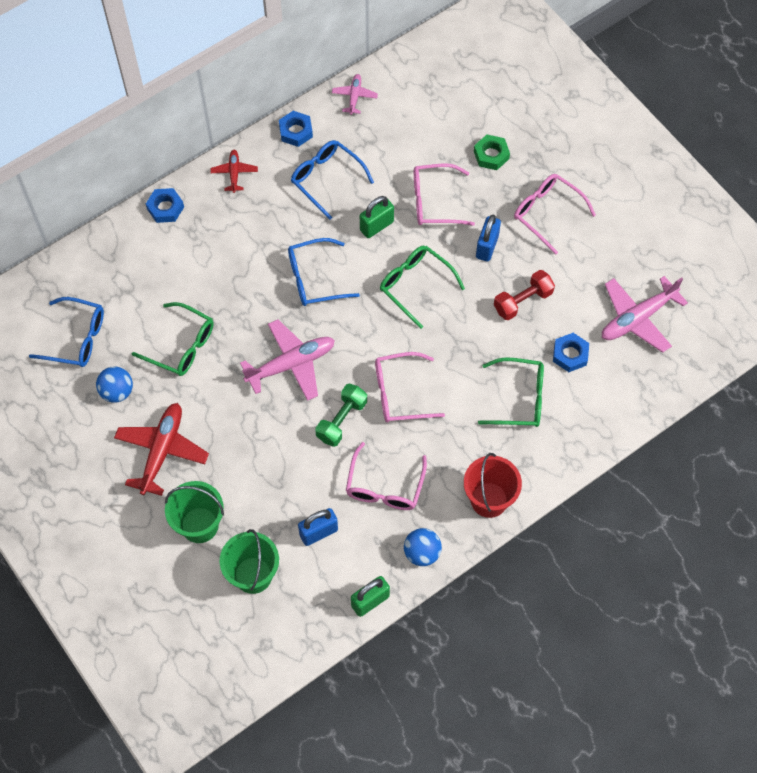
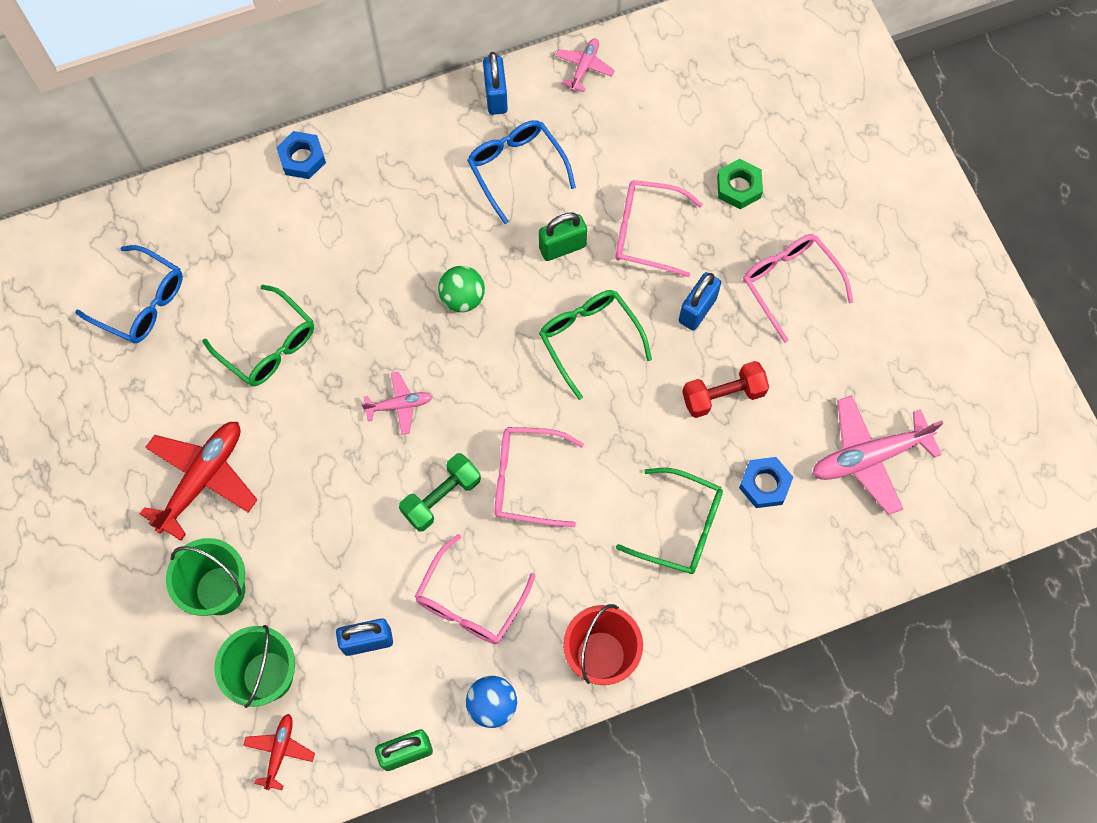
camera: 15 degrees right, 5 degrees up
blue ball [96,367,133,403] -> none
red plane [211,150,258,193] -> red plane moved to [243,714,315,790]
pink plane [240,319,335,401] -> pink plane [361,372,433,435], size x0.53
blue nut [279,111,313,147] -> blue padlock [483,52,508,115]
blue glasses [288,238,360,306] -> green ball [438,266,485,312]

